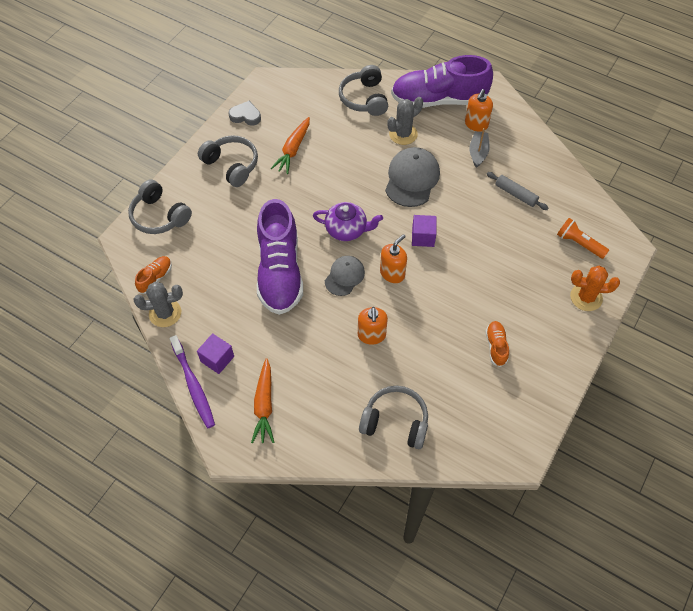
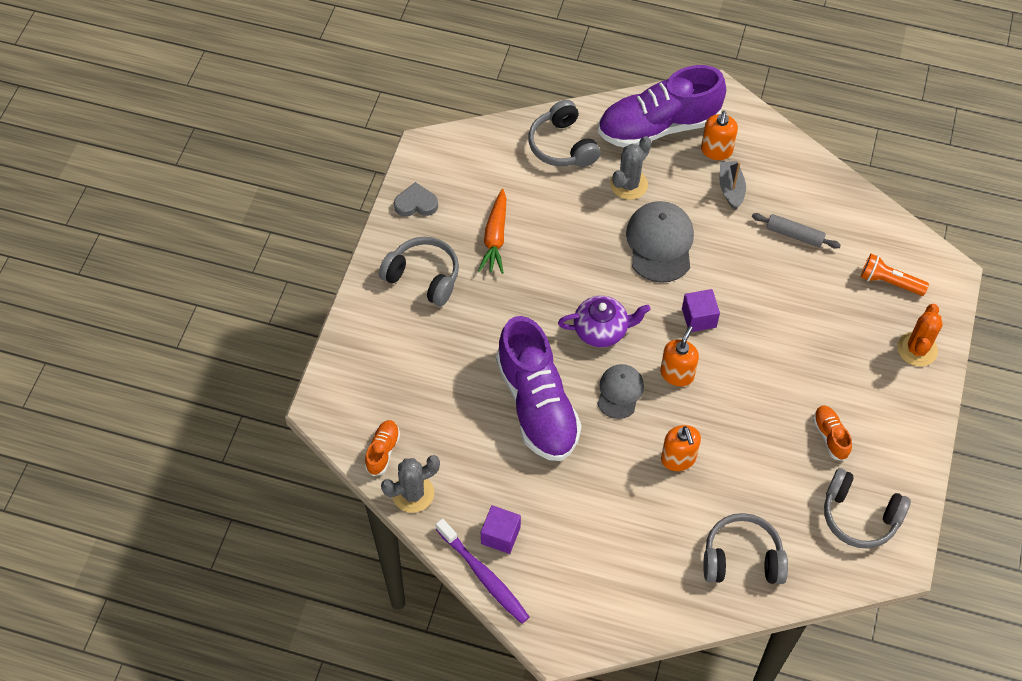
camera: 15 degrees left, 0 degrees up
grey headphones [128,179,192,234] -> grey headphones moved to [824,468,911,549]
orange carrot [251,358,274,444] -> none
orange cactus [570,266,620,311] -> orange cactus turned 60 degrees counterclockwise [897,304,943,366]

